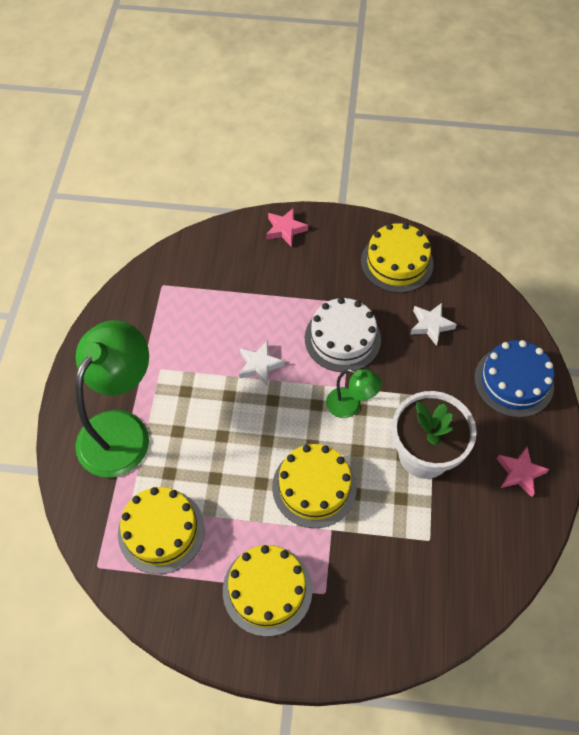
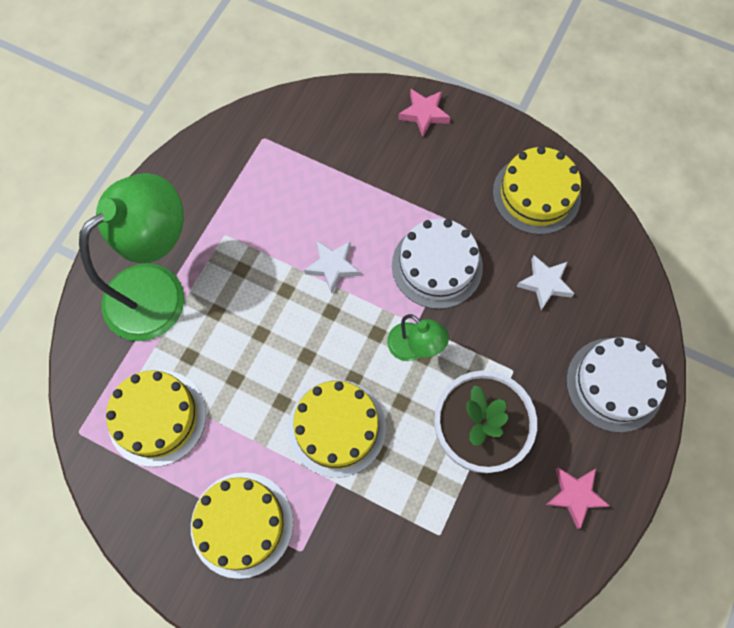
camera: 20 degrees right, 10 degrees up
blue cake [474,340,555,418] -> white cake [566,337,667,433]

